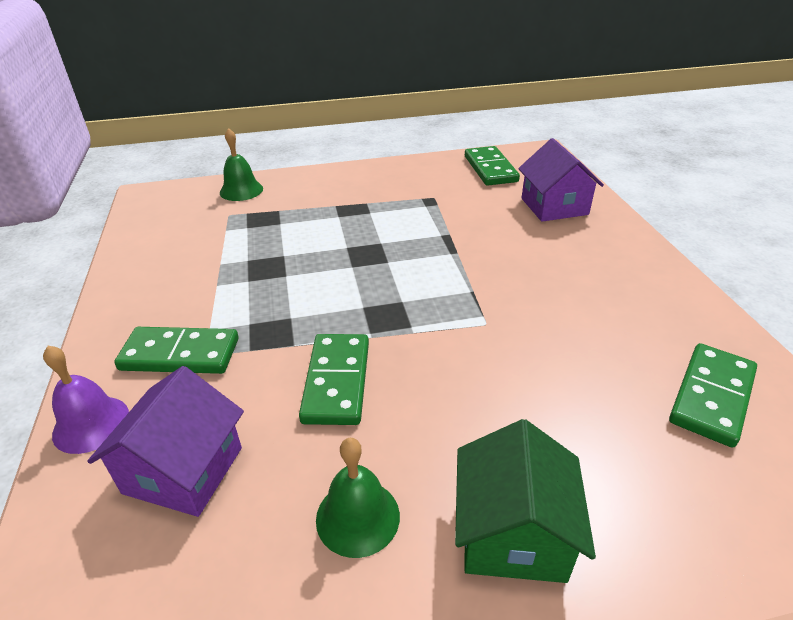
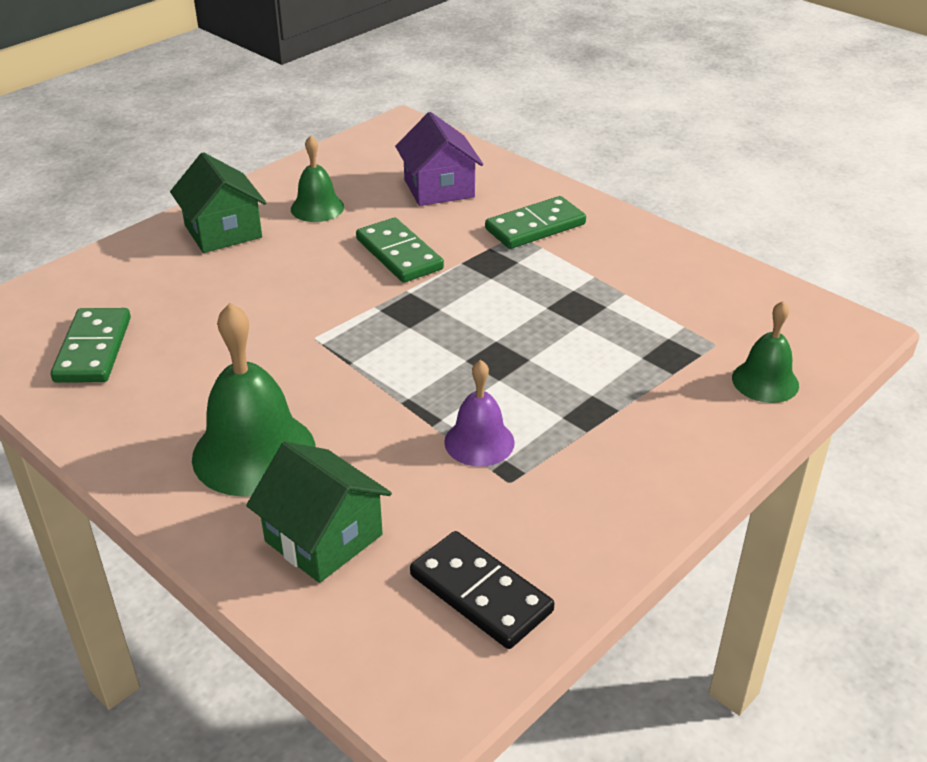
camera: 145 degrees right, 0 degrees up
purple bell [43,346,129,454] -> purple bell moved to [444,359,515,467]
green domino [465,146,520,186] -> black domino [410,531,554,649]
purple house [518,138,604,222] -> green house [246,442,392,583]
none -> green bell [192,303,315,497]

